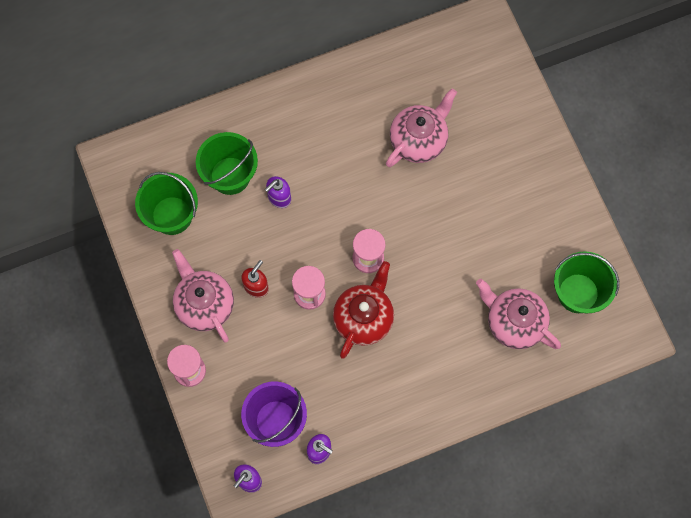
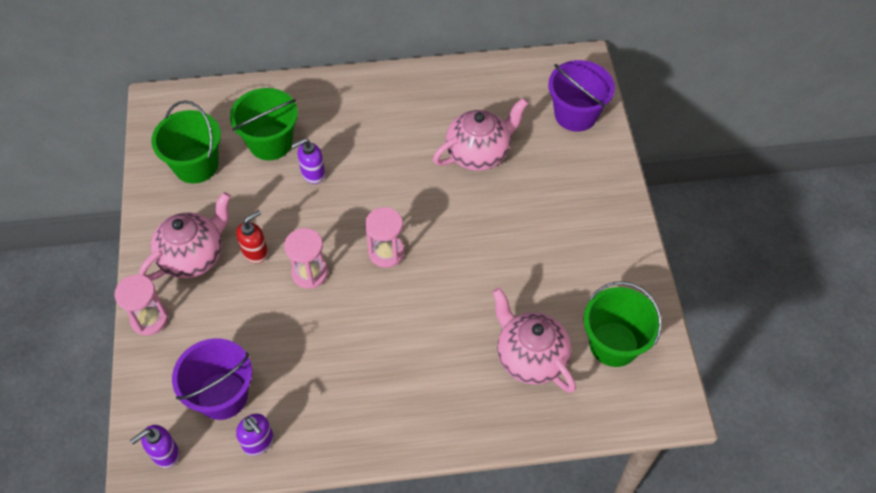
camera: 15 degrees right, 15 degrees down
pink teapot [172,249,234,342] -> pink teapot turned 60 degrees clockwise [139,192,231,281]
red teapot [333,261,394,359] -> none
none -> purple bucket [548,60,615,132]

